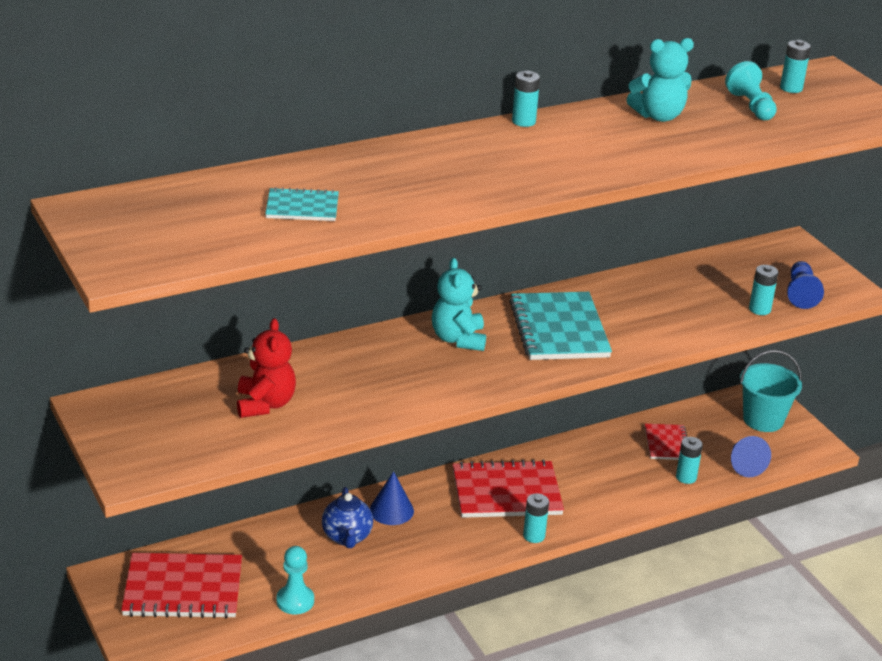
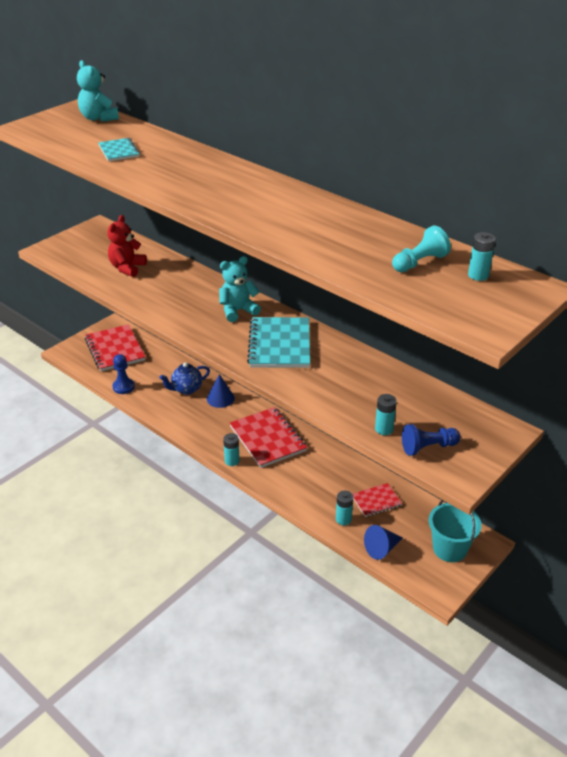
camera: 70 degrees right, 5 degrees up
red teddy bear [237,318,296,418] -> red teddy bear turned 135 degrees clockwise [108,215,147,277]
turquoise pawn [276,546,314,614] -> blue pawn [112,354,135,394]
turquoise notebook [509,292,612,360] -> turquoise notebook turned 60 degrees counterclockwise [247,317,310,368]
turquoise battery [512,71,540,127] -> none
turquoise teddy bear [626,38,694,122] -> turquoise teddy bear moved to [77,60,119,122]

